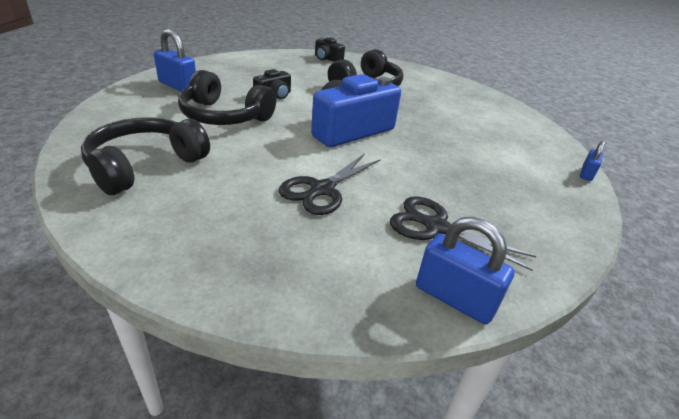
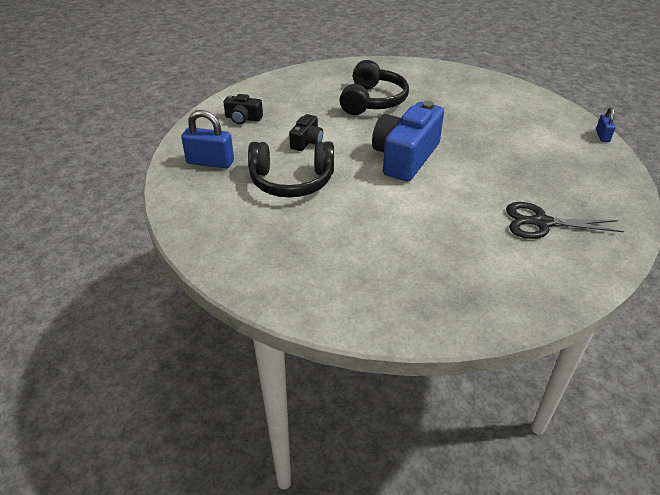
camera: 20 degrees left, 5 degrees up
black headphones [81,117,210,195] -> none
black scissors [279,153,381,215] -> none
black camera [315,37,345,62] -> black camera moved to [224,94,263,124]
blue padlock [416,217,514,324] -> none

